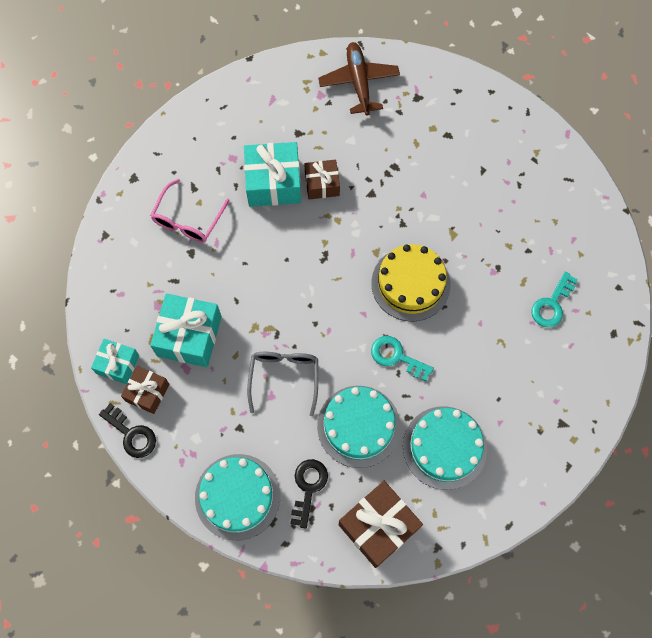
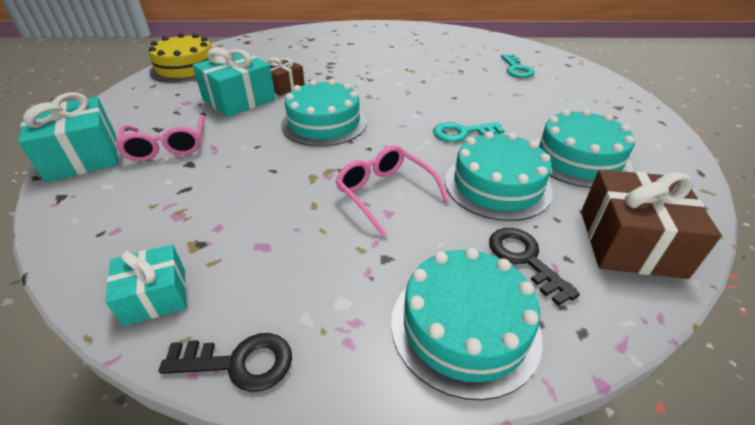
camera: 40 degrees left, 30 degrees down
brown gift [121,366,169,414] -> none
turquoise gift [150,293,222,367] -> turquoise gift moved to [18,92,118,182]
grey glasses [247,352,318,416] -> pink glasses [335,145,449,237]
brown plane [318,42,400,116] -> none
yellow cake [371,244,451,321] -> yellow cake moved to [148,33,212,83]
none -> turquoise cake [281,79,367,146]

